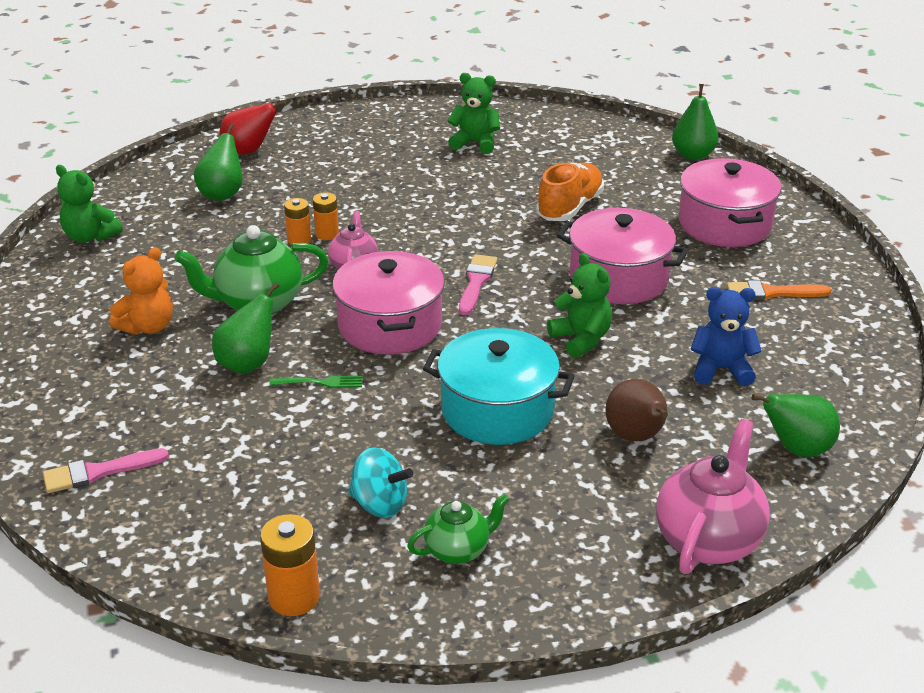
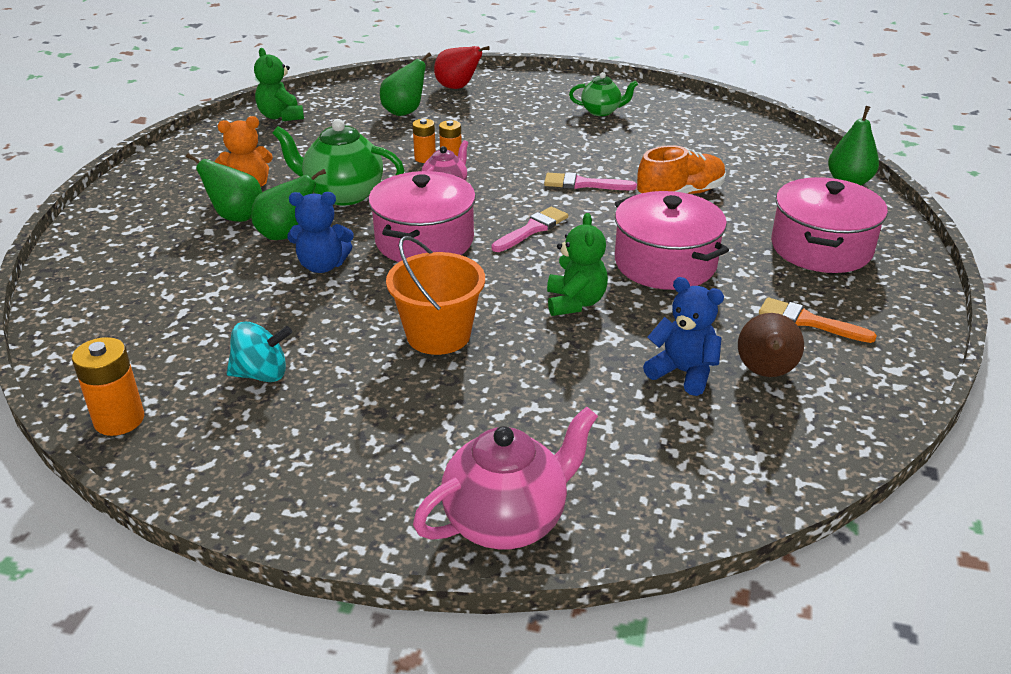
camera: 30 degrees right, 0 degrees up
pink brush [43,448,169,493] -> pink brush moved to [544,172,637,190]
green fork [270,376,362,388] -> blue teddy bear [288,192,354,273]
turquoise spinning top [348,447,413,518] -> turquoise spinning top turned 60 degrees counterclockwise [227,322,292,382]
green teapot [407,494,509,564] -> green teapot moved to [569,72,638,116]
turquoise pot [423,328,575,445] -> orange bucket [386,236,485,355]
green teddy bear [448,73,500,154] -> none
brown pear [605,379,668,441] -> brown pear moved to [738,313,804,377]
green pear [751,394,840,457] -> green pear moved to [186,153,262,222]

